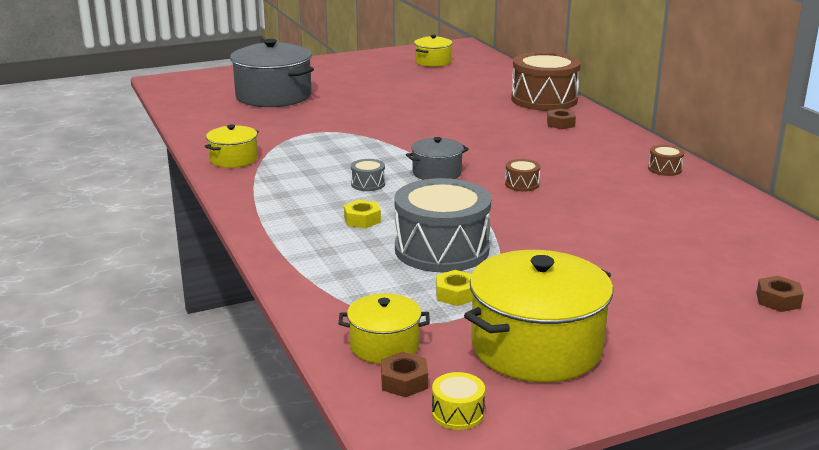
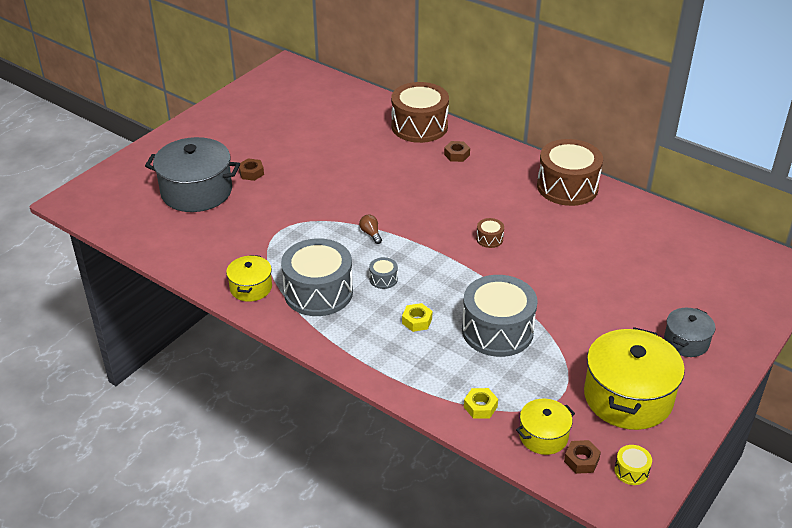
camera: 30 degrees left, 15 degrees up
grey pot [406,137,469,180] -> grey pot moved to [664,308,715,357]
yellow pot [414,35,452,67] -> none
yellow nut [436,270,473,306] -> yellow nut moved to [464,388,498,419]
brown drum [648,145,684,176] -> brown drum [537,139,603,206], size x2.41
brown nut [756,276,804,312] -> brown nut moved to [239,158,264,181]
none -> grey drum [281,238,353,316]
none -> brown light bulb [359,215,382,244]

